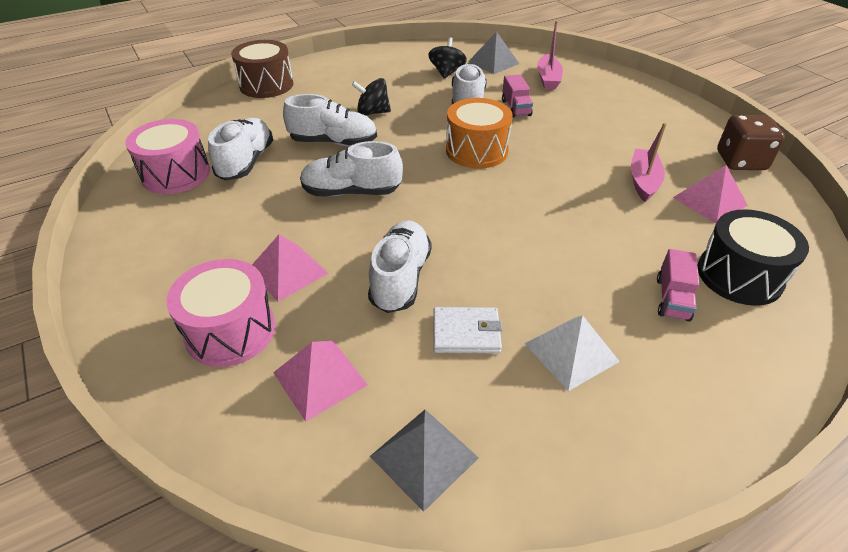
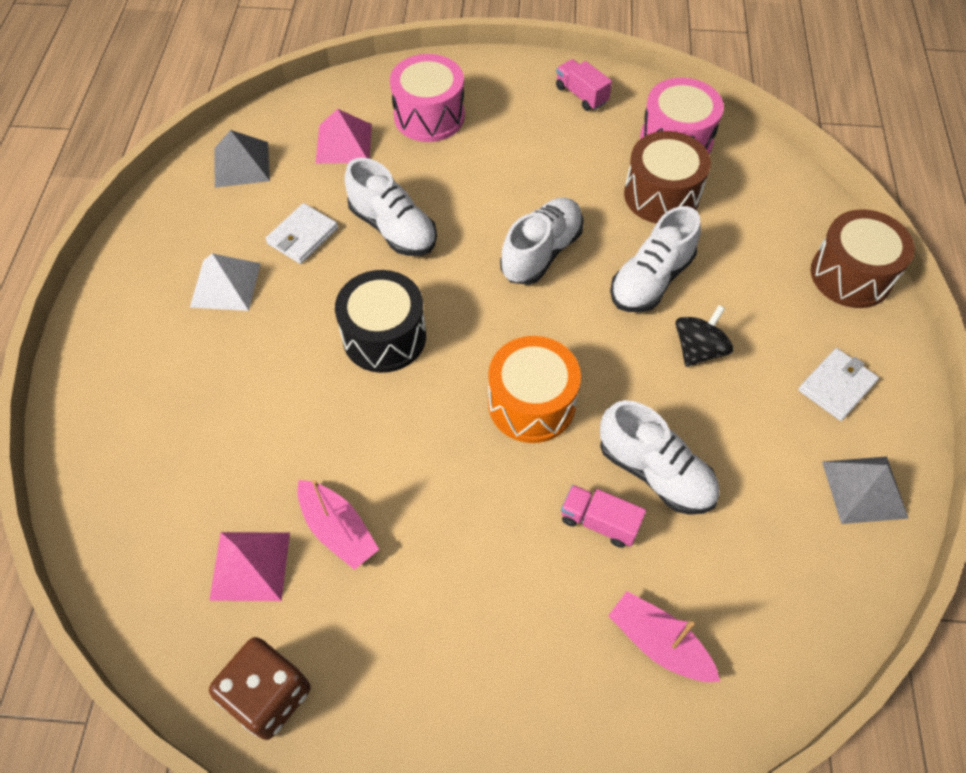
camera: 125 degrees right, 15 degrees up
white shoe [208,118,273,181] -> brown drum [624,131,711,224]
pink pyramid [252,234,328,302] -> none
black spinning top [428,37,467,79] -> none
grey pyramid [468,32,519,74] -> grey pyramid moved to [822,456,909,524]
pink truck [657,249,699,321] -> pink truck moved to [556,59,612,111]
black drum [698,209,809,306] -> black drum moved to [335,270,426,373]
none -> white wallet [798,348,879,421]

